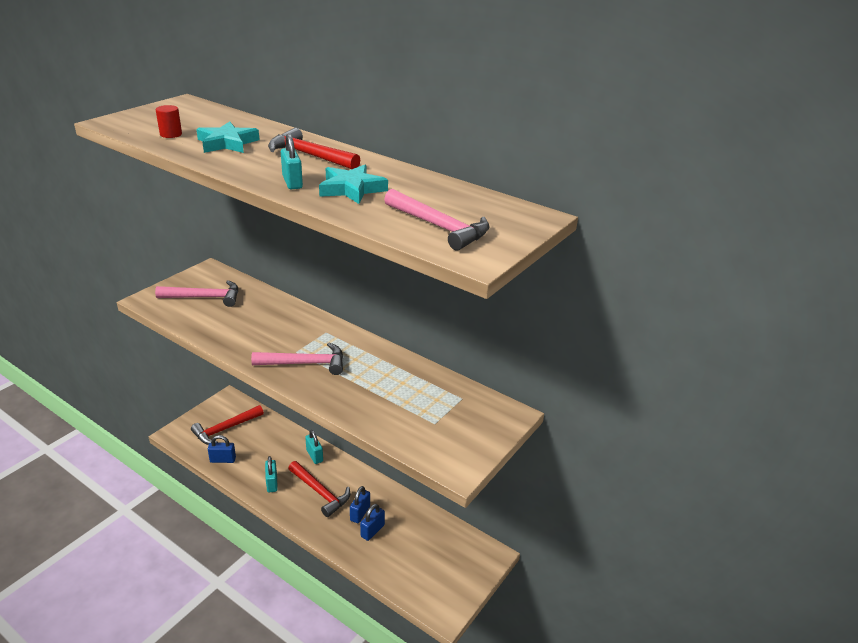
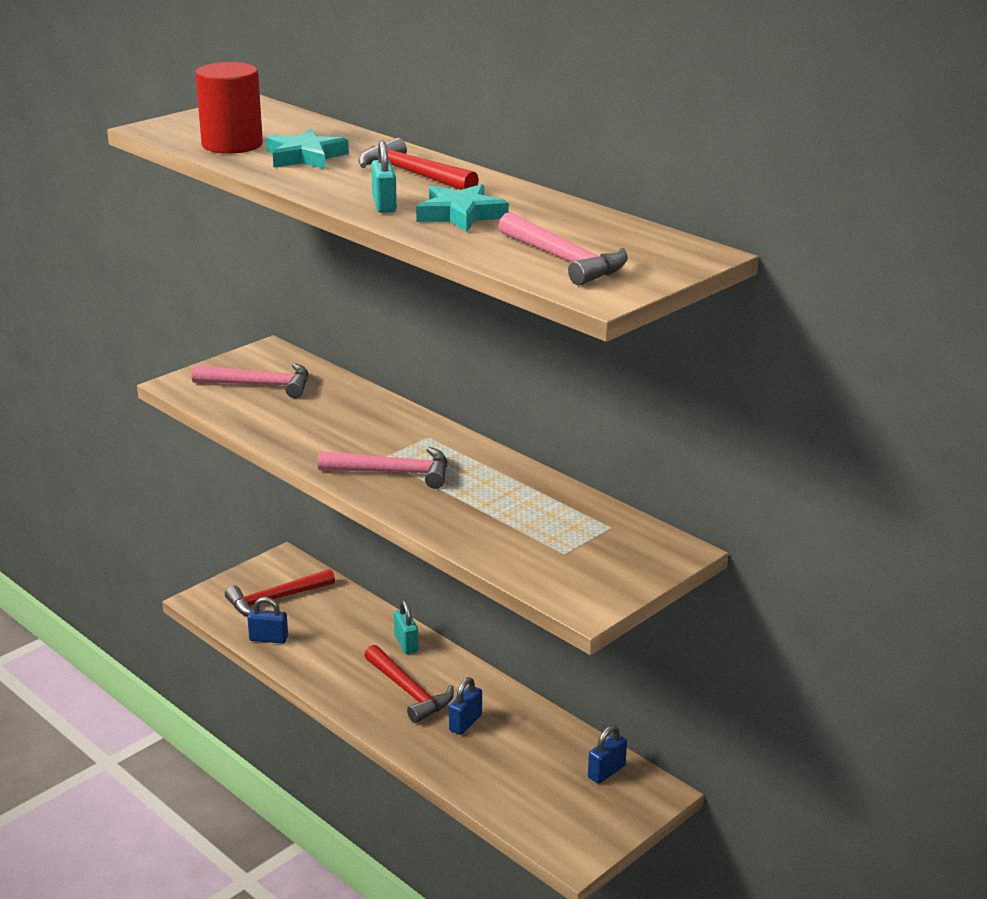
camera: 10 degrees right, 5 degrees down
red cylinder [156,105,182,138] -> red cylinder [195,62,263,154], size x2.10
turquoise padlock [265,456,278,493] -> none
blue padlock [360,504,385,541] -> blue padlock moved to [588,725,627,784]

